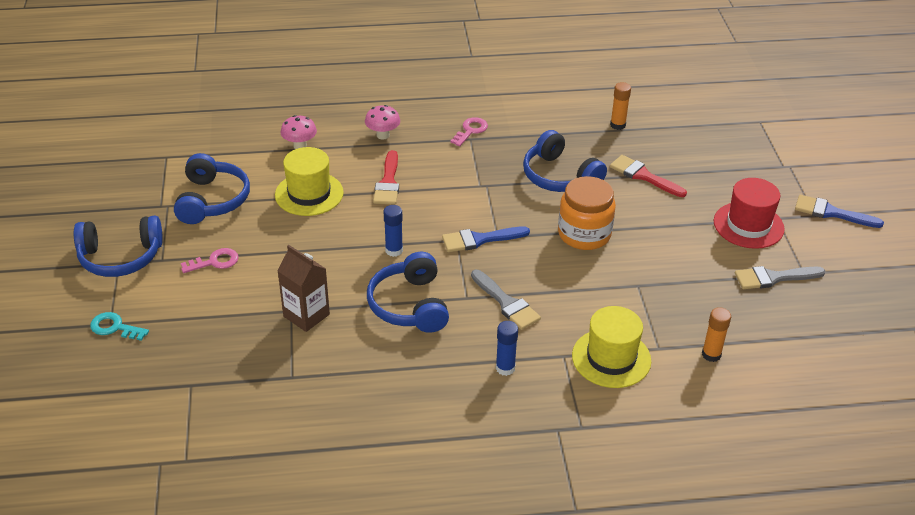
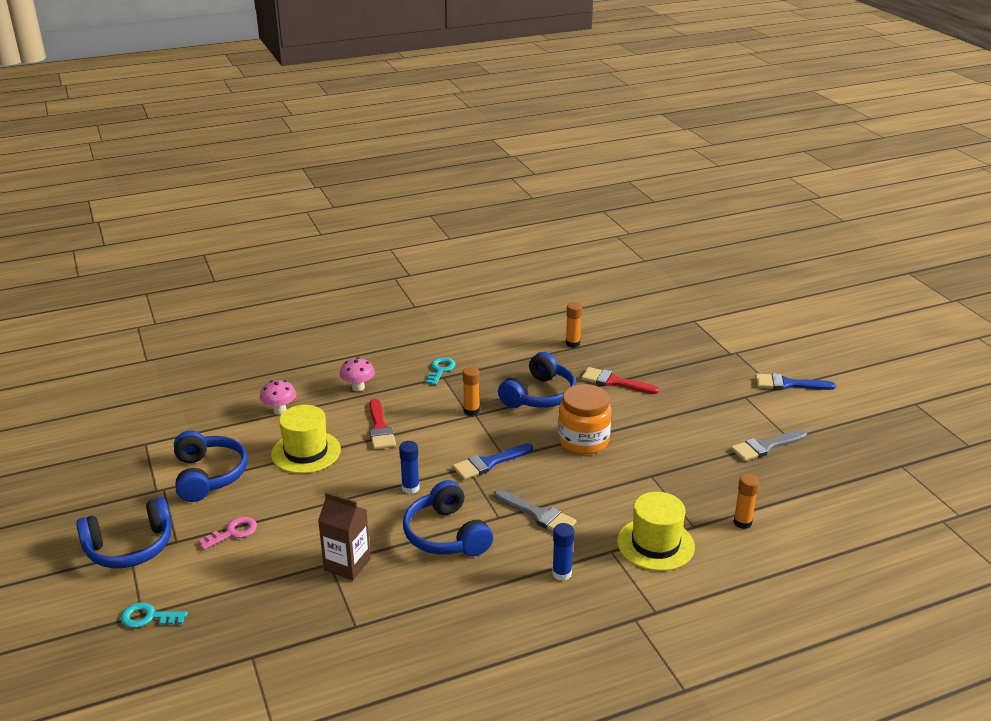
camera: 15 degrees left, 10 degrees down
pink key [451,117,488,146] -> turquoise key [426,357,455,385]
blue headphones [523,130,607,192] -> blue headphones turned 90 degrees counterclockwise [498,352,576,408]
red hat [714,178,785,249] -> none
none -> orange glue stick [463,367,480,416]

